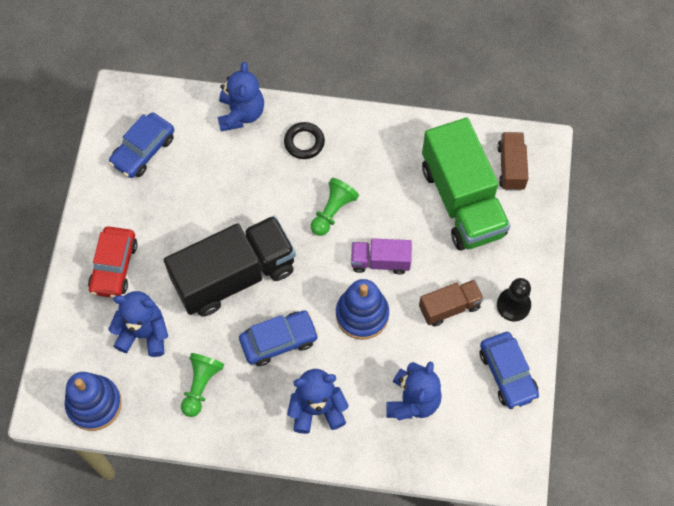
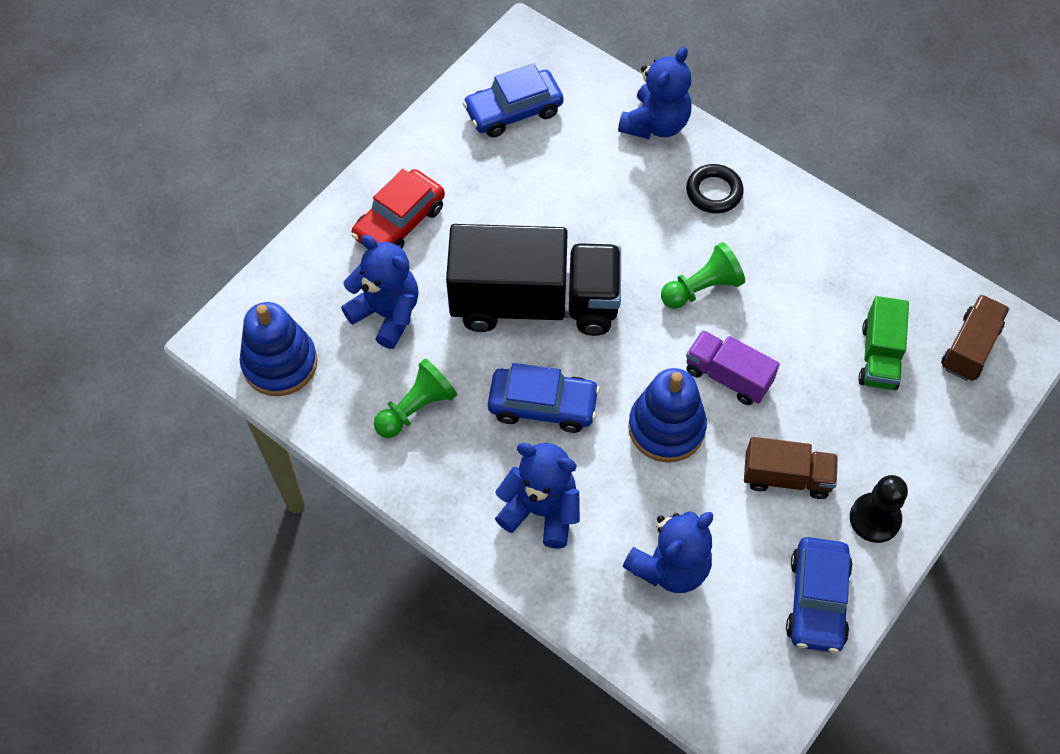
camera: 30 degrees right, 5 degrees down
green truck [422,118,510,251] -> green truck [858,296,909,390], size x0.50

